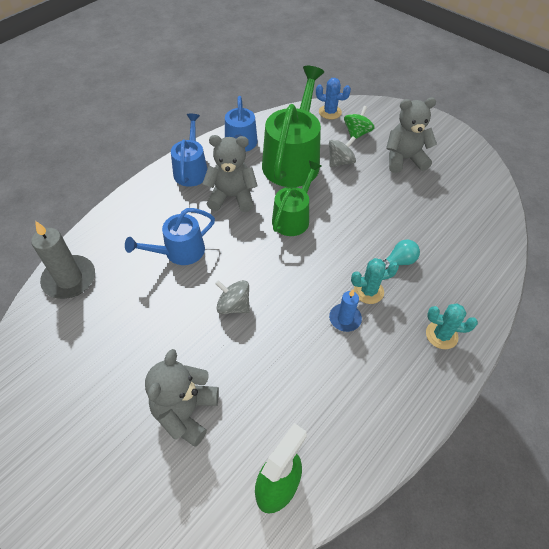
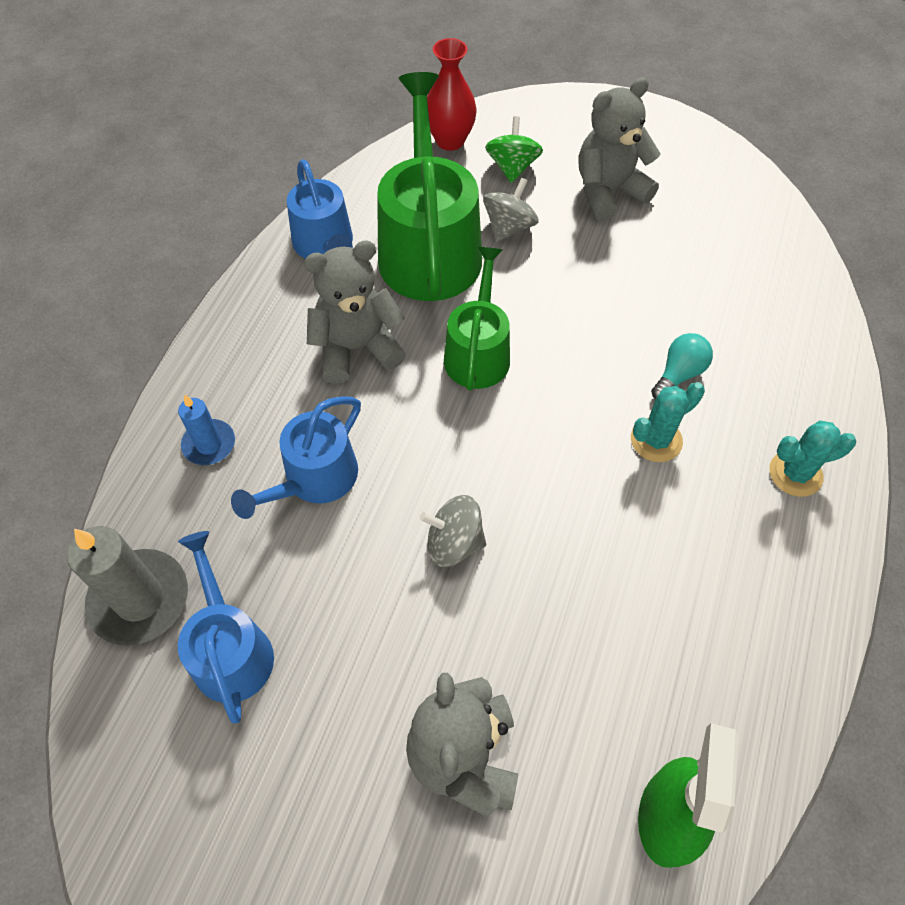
camera: 20 degrees left, 5 degrees up
blue watering can [171,114,207,187] -> blue watering can moved to [178,531,274,723]
blue cactus [316,78,351,119] -> red vase [427,38,476,151]
blue candle [329,290,362,332] -> blue candle moved to [178,395,235,465]

